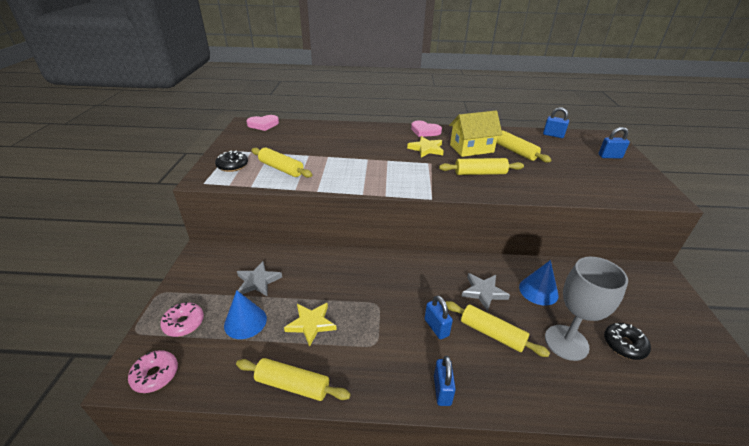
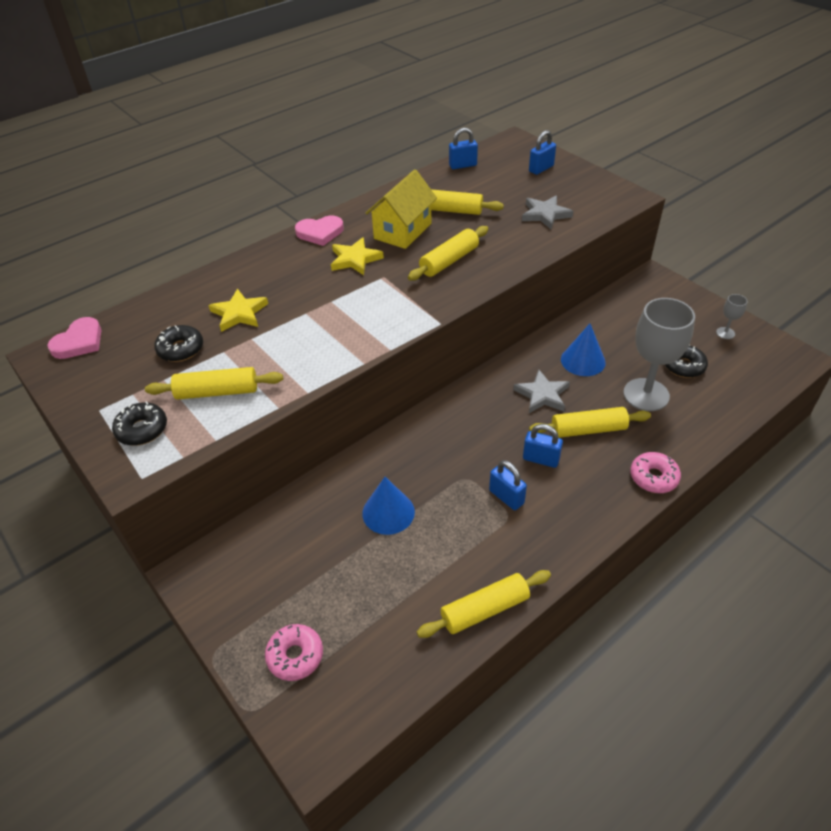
camera: 40 degrees left, 10 degrees up
pink donut [128,350,178,393] -> pink donut moved to [630,452,681,493]
blue cone [224,290,267,339] -> blue cone moved to [362,477,415,535]
grey star [237,261,282,297] -> grey star moved to [522,196,573,229]
yellow star [284,303,337,347] -> yellow star moved to [208,289,268,332]
blue padlock [434,356,456,406] -> blue padlock moved to [489,460,527,510]
none -> black donut [154,325,203,362]
none -> grey goblet [716,294,748,339]

